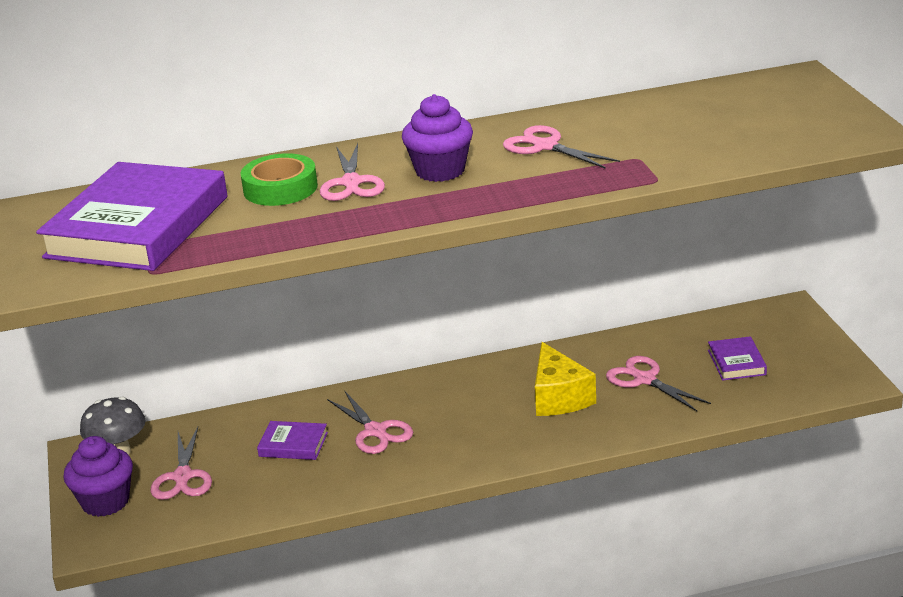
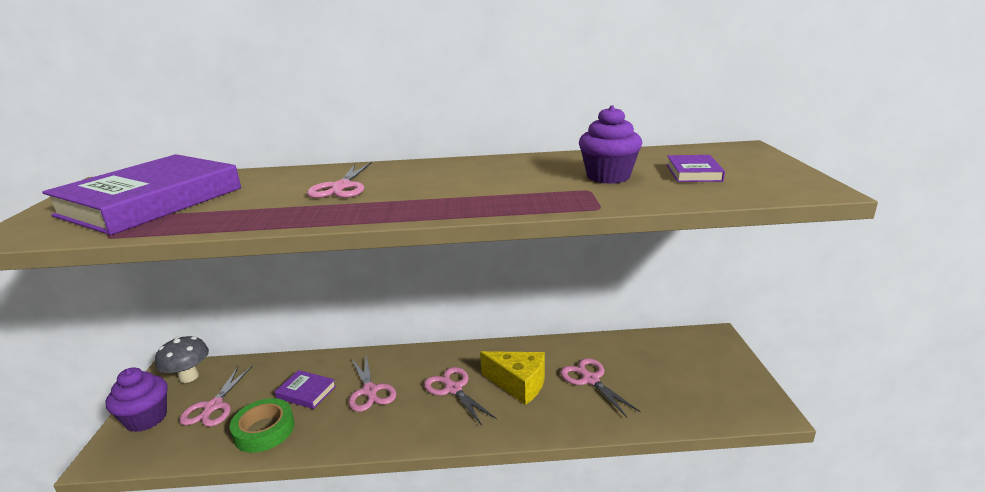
camera: 10 degrees right, 5 degrees down
green tape [240,153,318,206] -> green tape moved to [230,398,295,453]
purple cupcake [402,94,473,182] -> purple cupcake moved to [579,105,642,184]
pink scissors [503,125,620,169] -> pink scissors moved to [424,367,497,426]
yellow cheese [535,342,596,416] -> yellow cheese turned 60 degrees counterclockwise [480,351,545,405]
purple book [708,336,767,380] -> purple book moved to [666,155,725,182]

